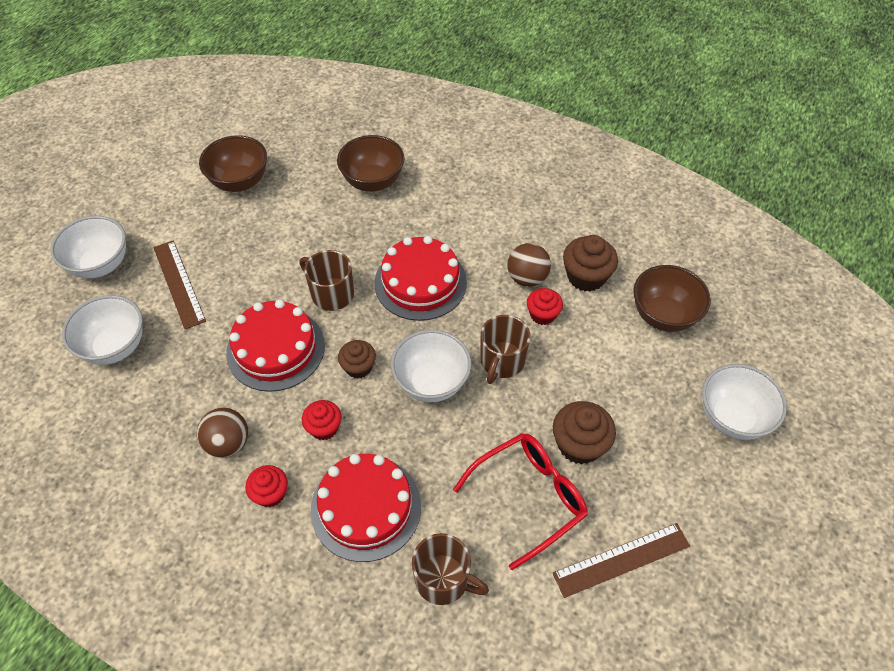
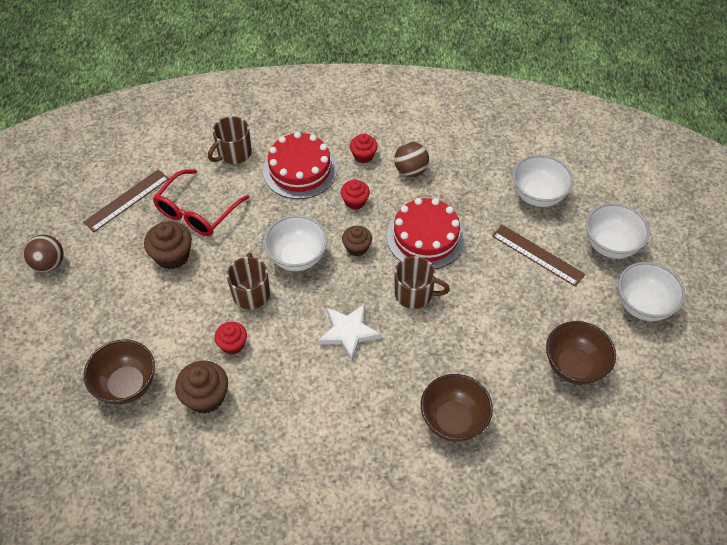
camera: 155 degrees right, 0 degrees up
red cake [375,236,467,321] -> white star [318,304,381,361]
brown mug [412,533,489,605] -> brown mug turned 45 degrees counterclockwise [208,116,252,164]
brown ball [507,243,551,287] -> brown ball moved to [23,235,64,272]
white bowl [702,364,787,440] -> white bowl moved to [618,262,685,321]

